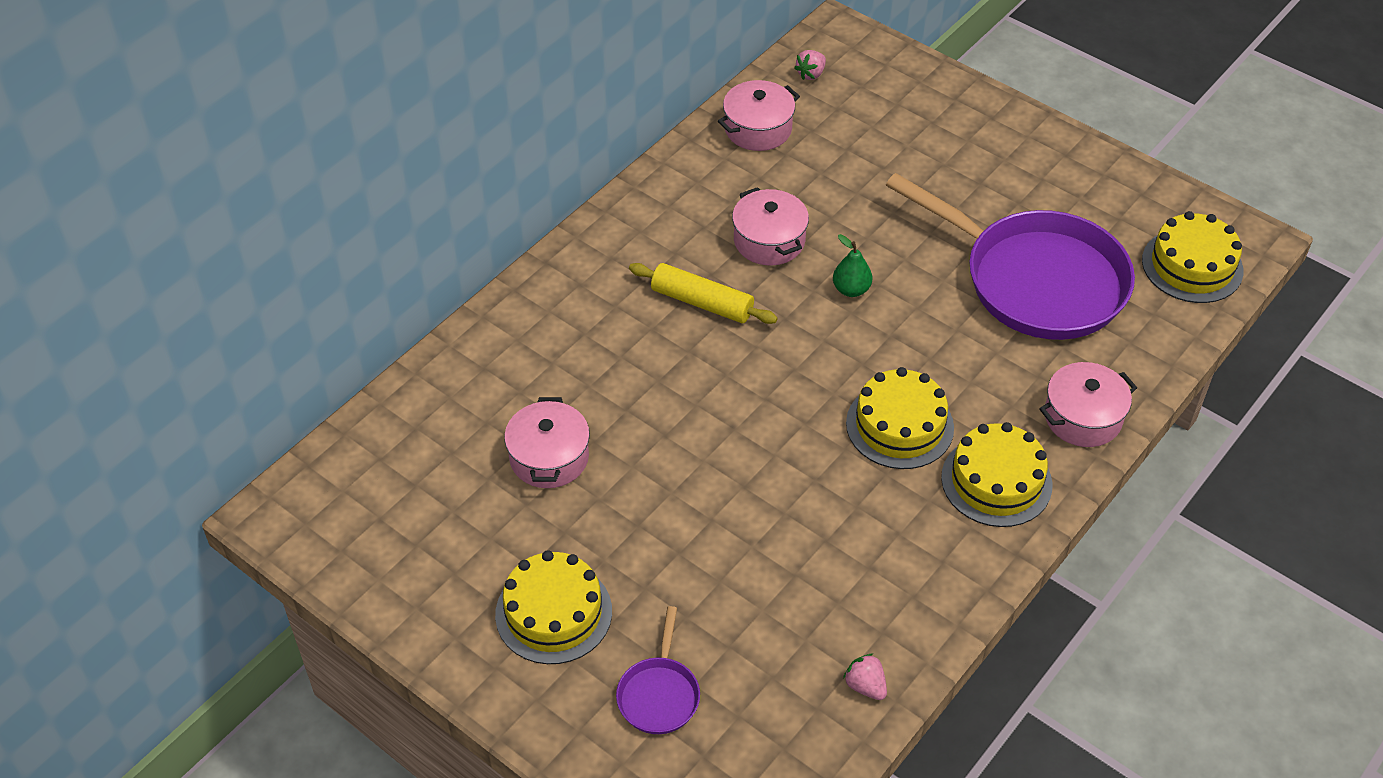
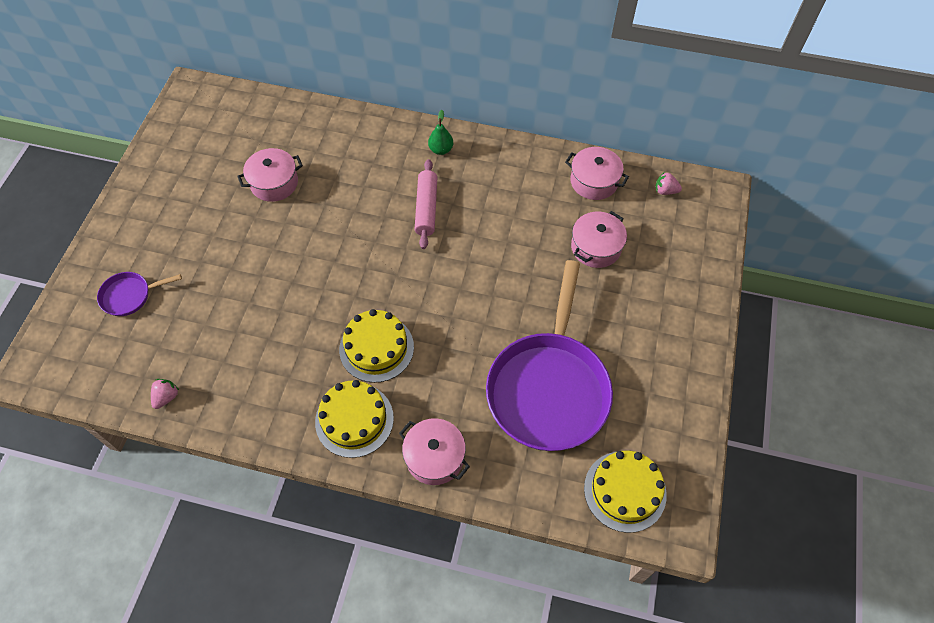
camera: 65 degrees right, 10 degrees up
yellow cake [495,550,612,664] -> none
yellow rolling pin [629,263,778,324] -> pink rolling pin [414,159,437,249]
pink pot [732,187,809,265] -> pink pot moved to [571,211,627,268]
green pear [833,234,872,297] -> green pear moved to [428,110,453,155]

